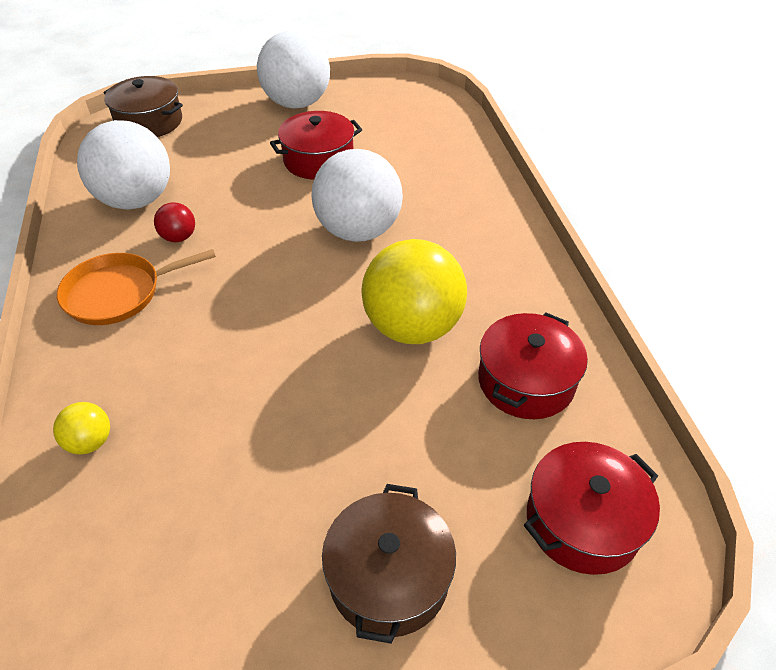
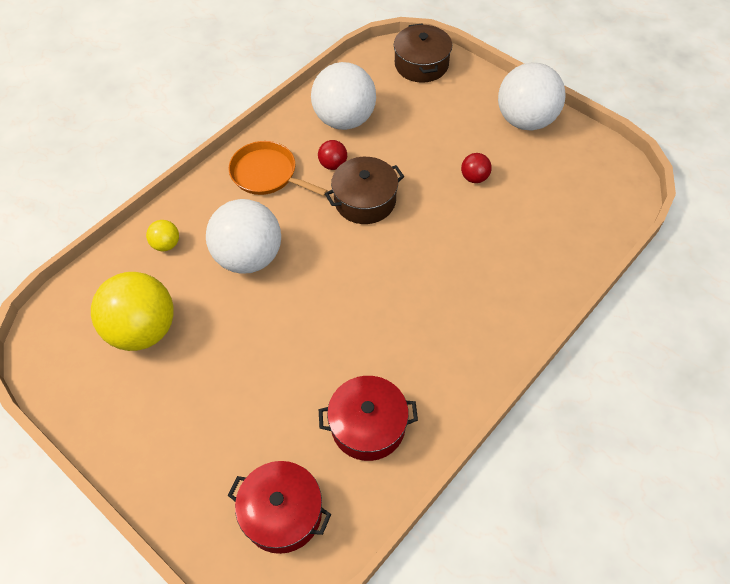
camera: 55 degrees right, 10 degrees up
red pot [270,111,362,180] -> red ball [461,153,492,183]
white ball [311,149,403,242] -> white ball moved to [206,199,281,274]
brown pot [322,484,456,644] -> brown pot moved to [325,157,404,224]
yellow ball [362,239,467,344] -> yellow ball moved to [91,272,174,351]

